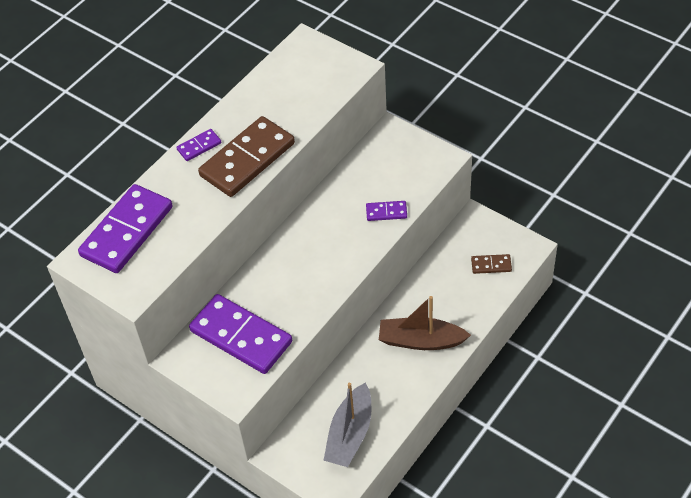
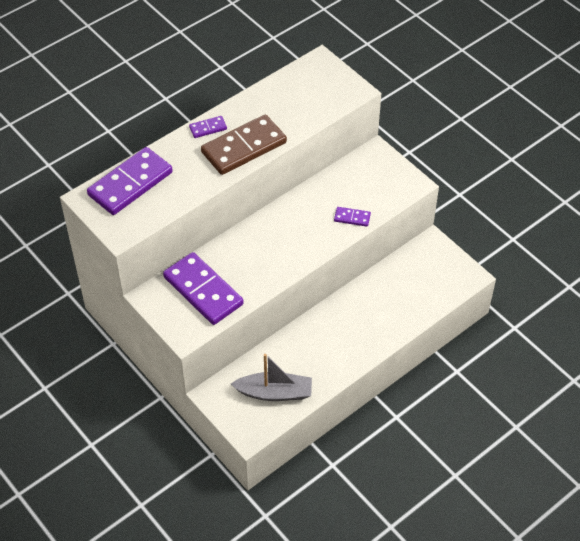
camera: 10 degrees right, 0 degrees up
grey boat [323,382,371,467] -> grey boat turned 120 degrees counterclockwise [231,354,312,401]
brown boat [379,296,471,350] -> none
brown domino [471,254,512,274] -> none

